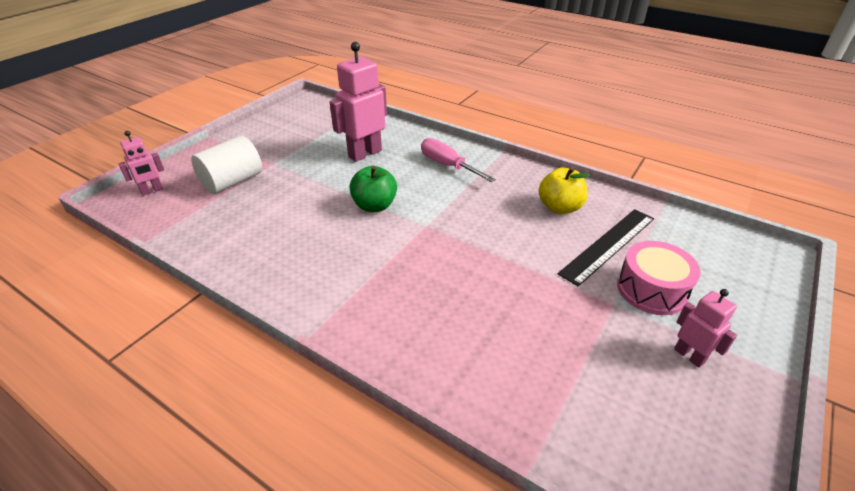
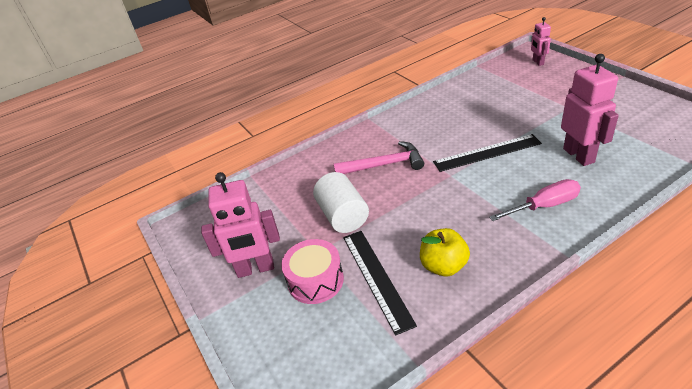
camera: 120 degrees right, 0 degrees up
white cylinder [191,136,262,194] -> white cylinder moved to [313,172,369,233]
green apple [349,165,397,212] -> black ruler [433,134,542,172]
pink robot [674,289,737,368] -> pink robot [201,172,280,278], size x1.83
none -> pink hammer [334,141,424,174]

